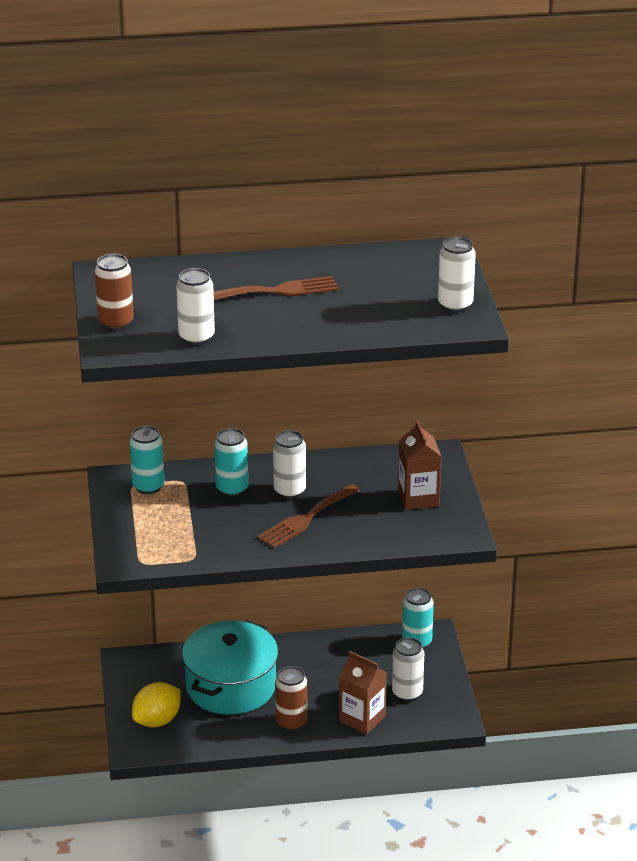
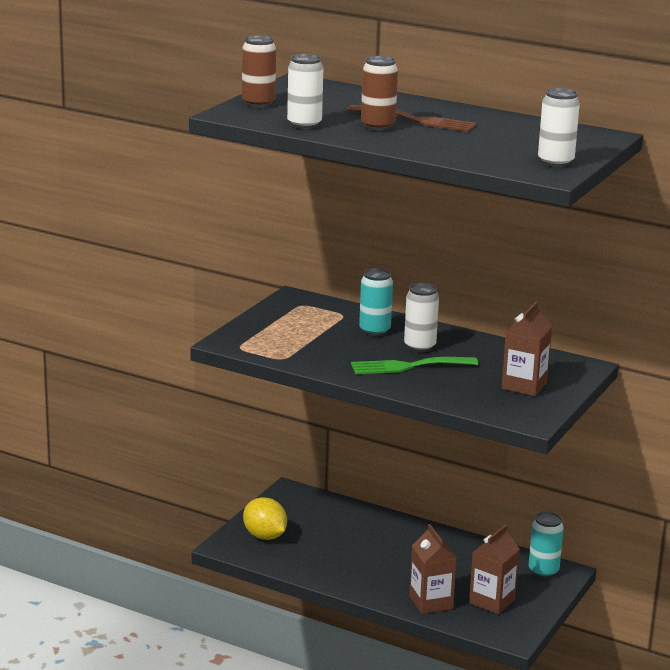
camera: 35 degrees right, 10 degrees down
turquoise can [130,426,164,494] -> none
yellow lemon [132,682,180,727] -> yellow lemon turned 60 degrees clockwise [243,497,287,540]
turquoise pot [182,620,278,715] -> none
brown fork [257,484,360,548] -> green fork [351,357,478,374]
brown can [275,666,307,731] -> brown can moved to [361,56,398,131]
white can [392,637,424,701] -> brown carton [469,524,520,614]

